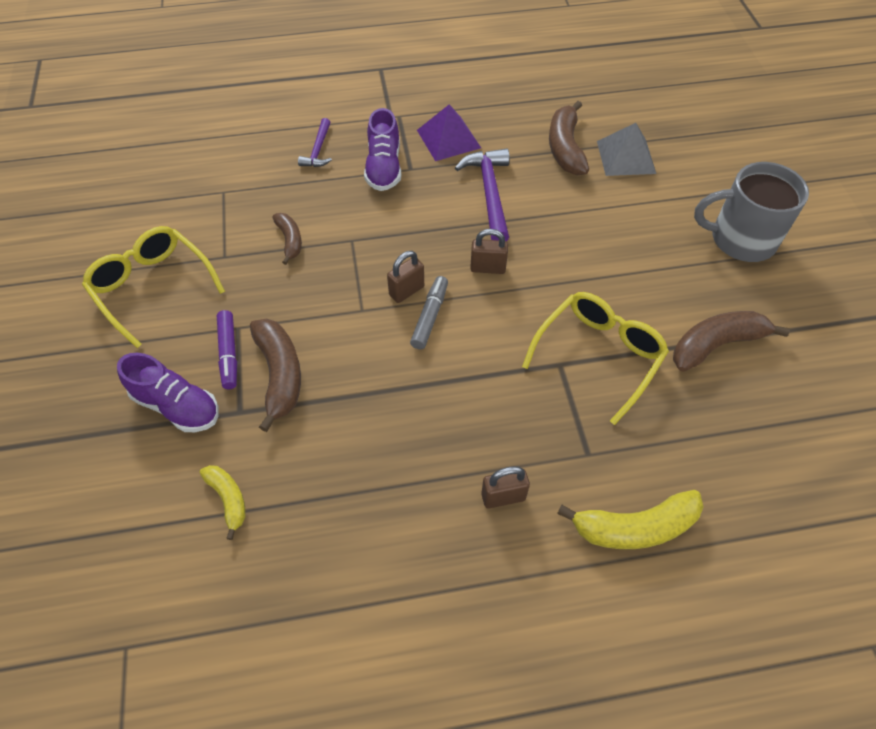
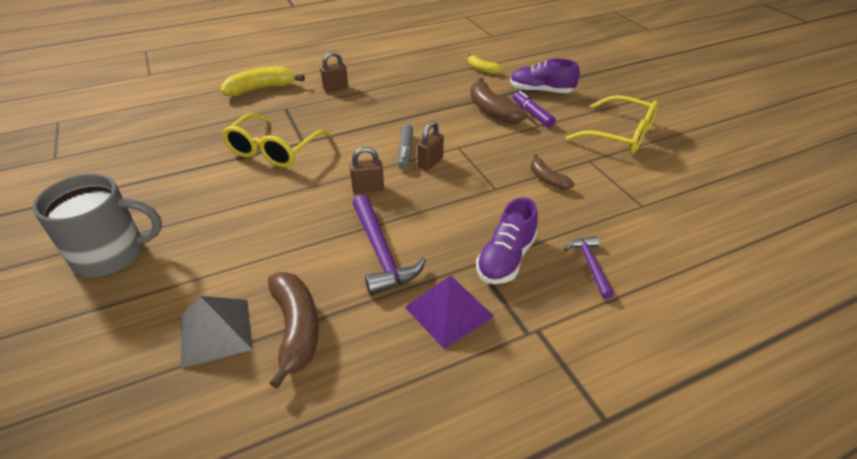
camera: 165 degrees right, 15 degrees down
purple shoe [364,108,401,191] -> purple shoe turned 135 degrees counterclockwise [476,197,538,284]
brown banana [673,311,790,372] -> none

